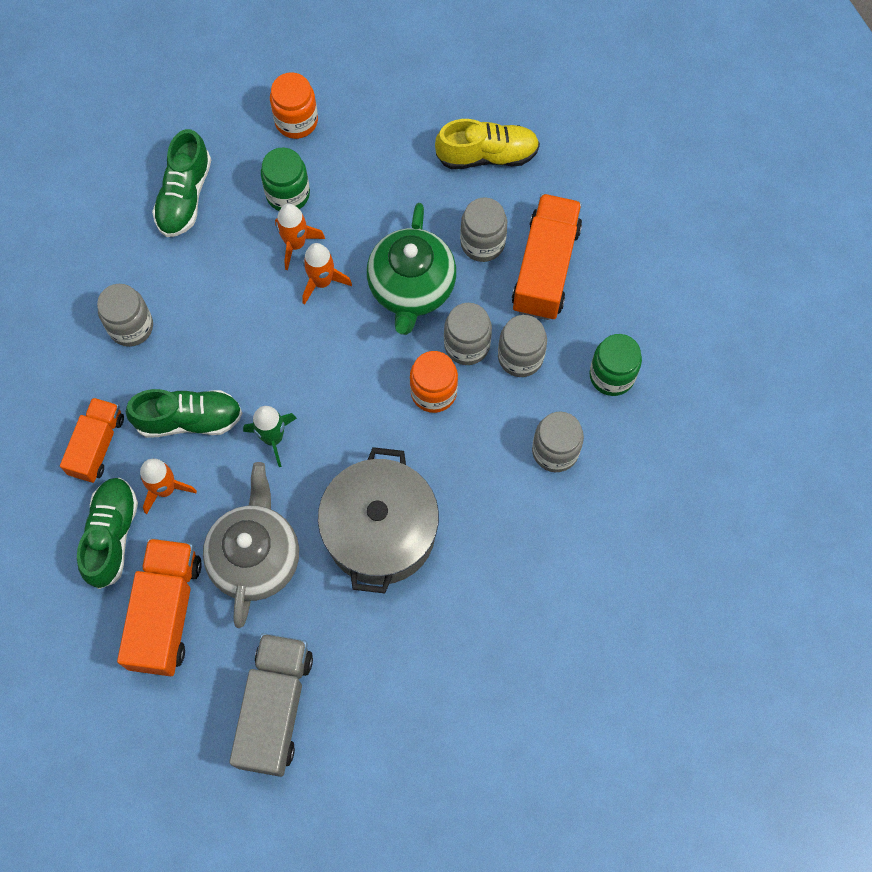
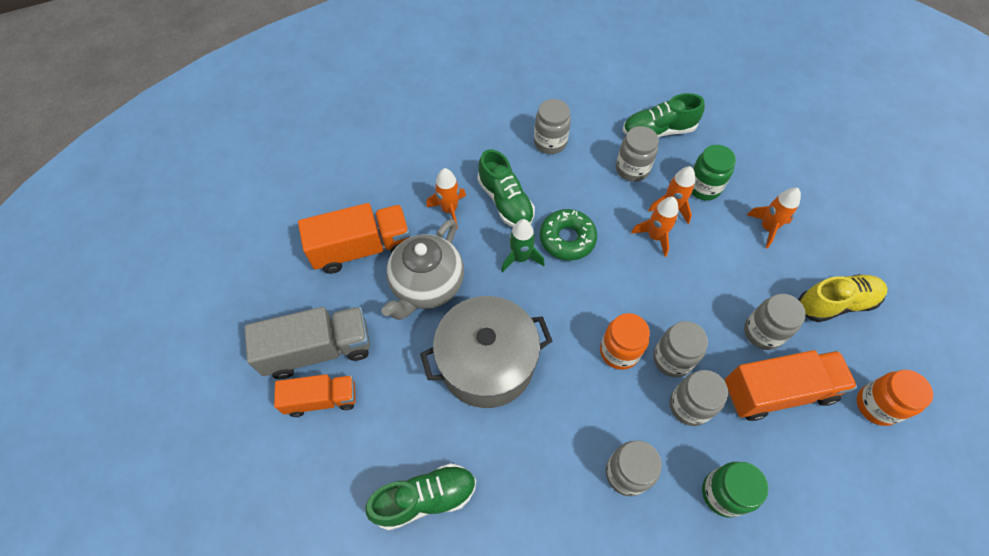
camera: 65 degrees right, 10 degrees down
orange truck [60,397,124,483] -> orange truck moved to [274,374,356,417]
green shoe [77,478,138,589] -> green shoe moved to [365,463,476,530]
grey teapot [203,462,299,628] -> grey teapot turned 135 degrees clockwise [381,219,464,320]
orange jar [270,73,318,139] -> orange jar moved to [857,370,933,426]
green teapot [367,203,456,335] -> none
yellow shoe [435,119,540,169] -> yellow shoe turned 75 degrees counterclockwise [798,274,888,322]
none -> green donut [540,209,597,261]
none -> grey jar [616,126,659,182]
none -> orange rocket [747,188,801,249]

